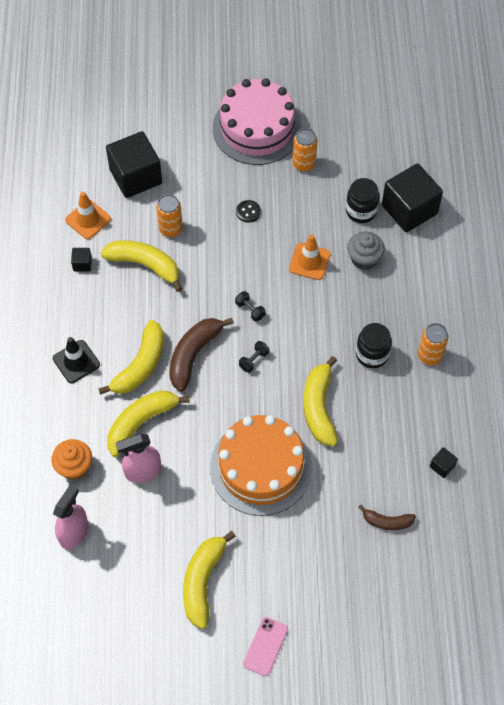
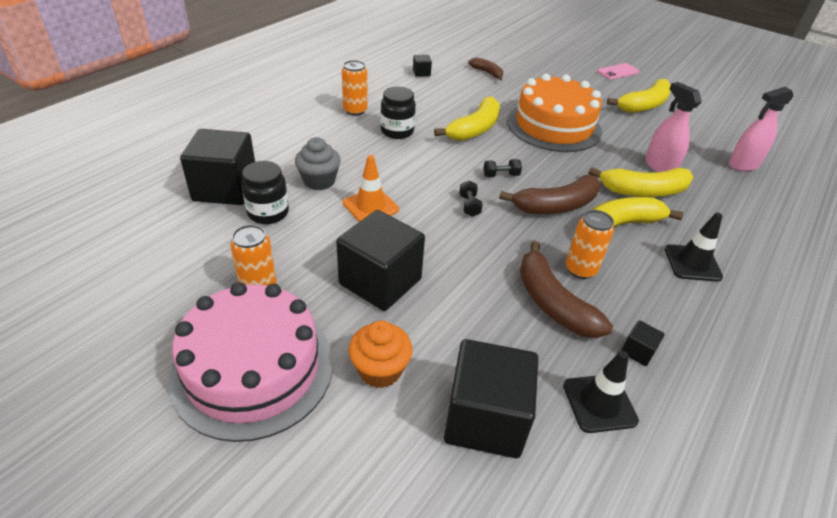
camera: 145 degrees left, 20 degrees down
orange cupcake [51,439,92,480] -> orange cupcake moved to [348,321,412,388]
orange traffic cone [65,192,111,239] -> black traffic cone [563,351,639,433]
yellow banana [101,240,183,292] -> brown banana [520,241,613,338]
pink spray bottle [116,434,161,483] -> pink spray bottle turned 135 degrees counterclockwise [645,82,702,172]
orange can [156,194,183,237] -> orange can moved to [566,210,614,279]
black button [236,200,261,223] -> black cube [336,210,425,311]

